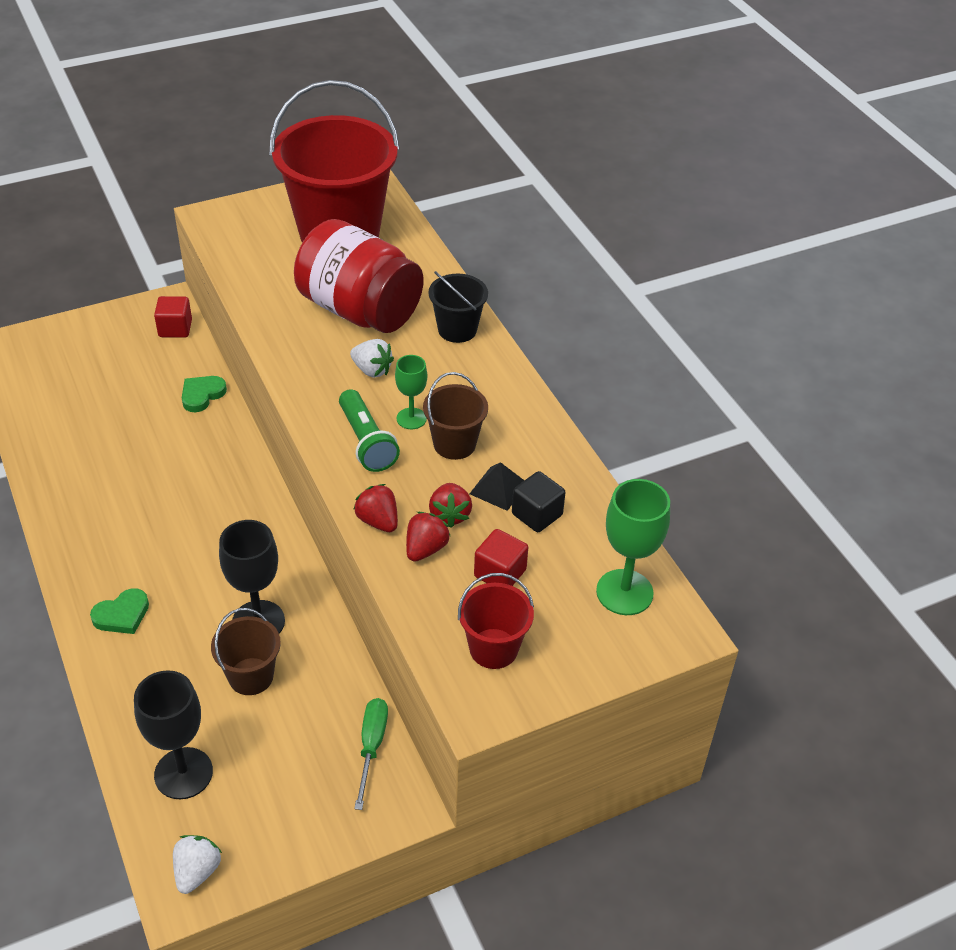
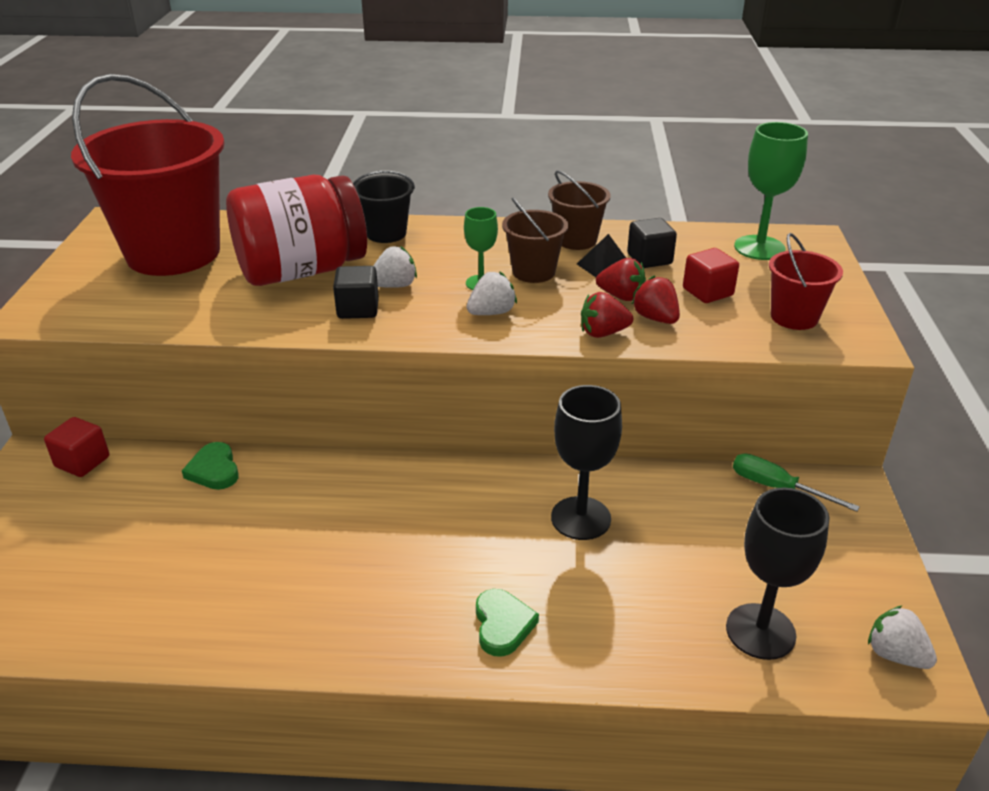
camera: 60 degrees left, 10 degrees down
brown bucket [211,608,281,695] -> brown bucket moved to [548,170,611,250]
green flashlight [339,389,400,472] -> white strawberry [467,271,517,315]
none -> black cube [333,266,379,319]

